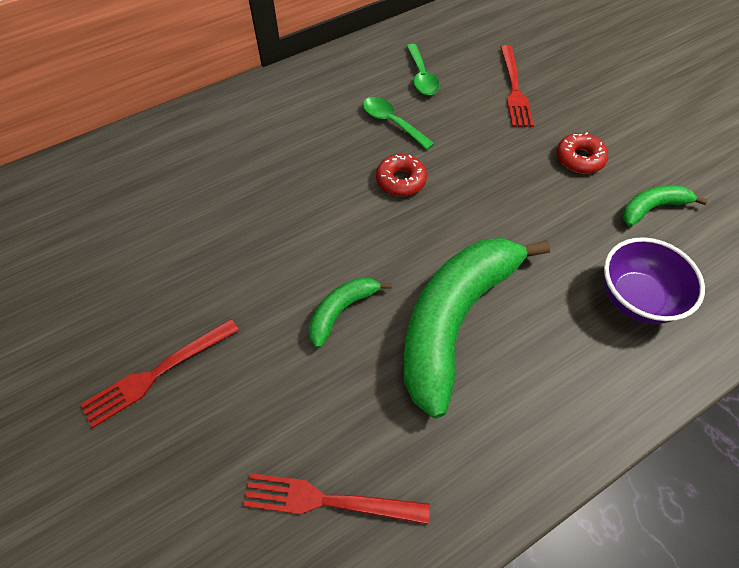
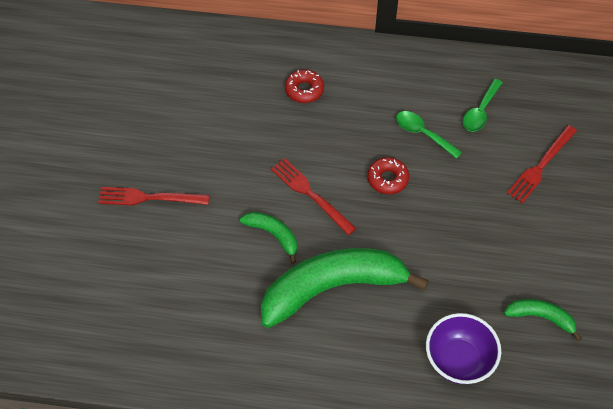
camera: 40 degrees right, 0 degrees up
red fork [243,473,430,525] -> red fork moved to [271,158,357,235]
green banana [309,277,392,348] -> green banana turned 45 degrees clockwise [240,212,297,264]
green spoon [363,97,435,150] -> green spoon turned 45 degrees counterclockwise [396,111,462,159]
red donut [557,132,608,174] -> red donut moved to [285,69,324,103]

